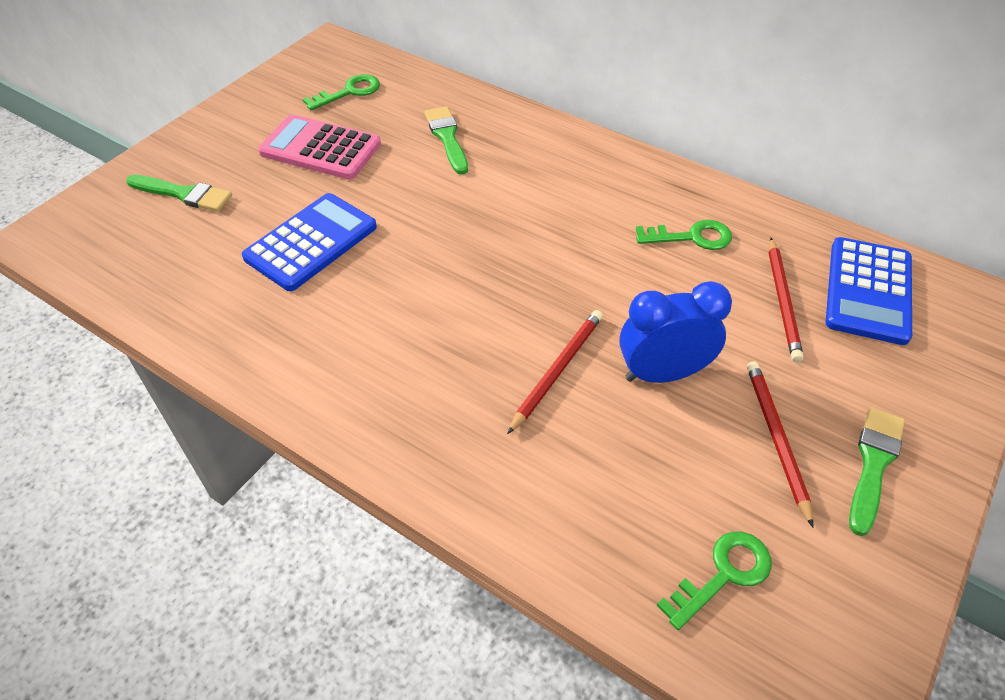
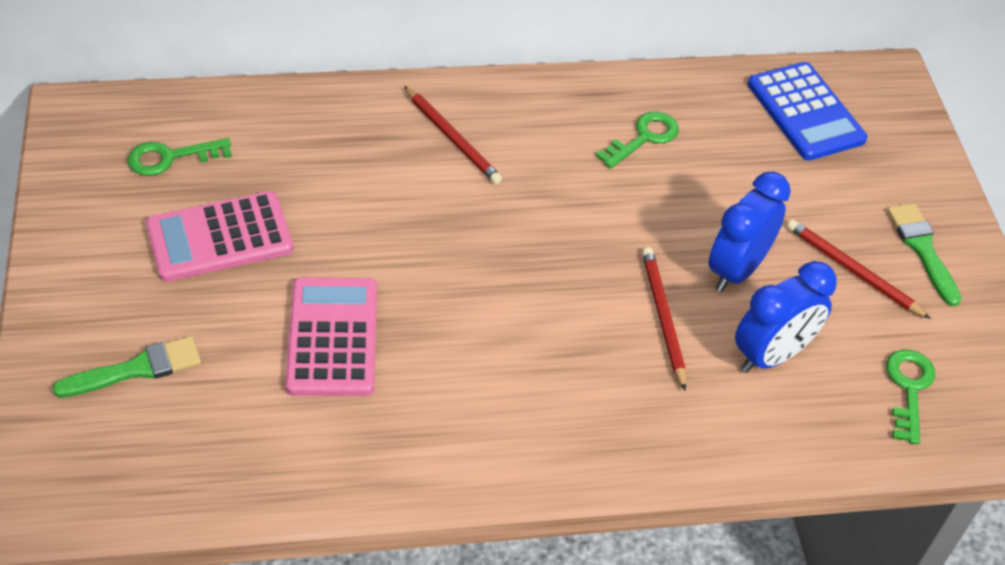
camera: 45 degrees left, 0 degrees up
blue calculator [242,193,377,291] -> pink calculator [285,278,377,396]
green key [303,74,380,110] -> green key turned 120 degrees counterclockwise [128,138,232,176]
green brush [425,106,468,175] -> none
red pencil [768,238,804,362] -> red pencil moved to [404,86,502,184]
none -> blue clock [735,261,837,373]

